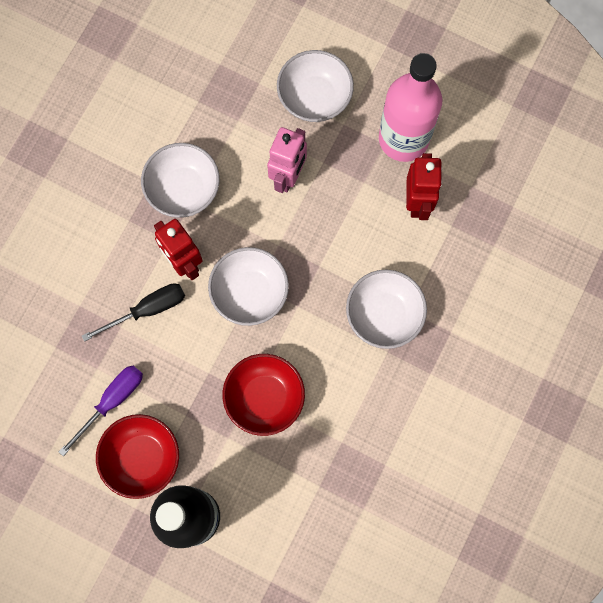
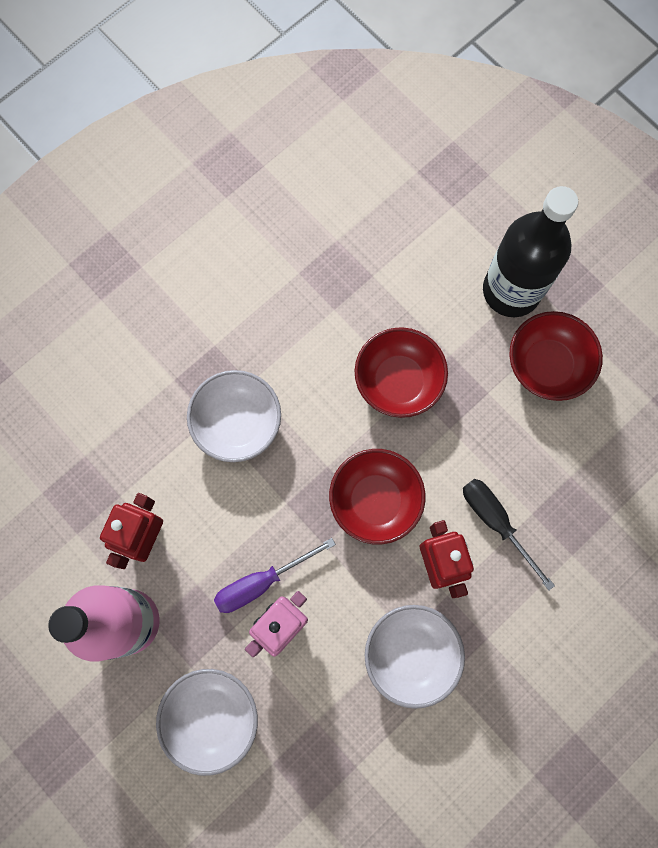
camera: 160 degrees left, 0 degrees up
purple screwdriver [59,365,143,456] -> purple screwdriver moved to [214,538,336,613]
black screwdriver [82,283,185,342] -> black screwdriver turned 60 degrees clockwise [463,479,555,590]
white bowl [208,247,289,326] -> red bowl [329,449,425,544]

